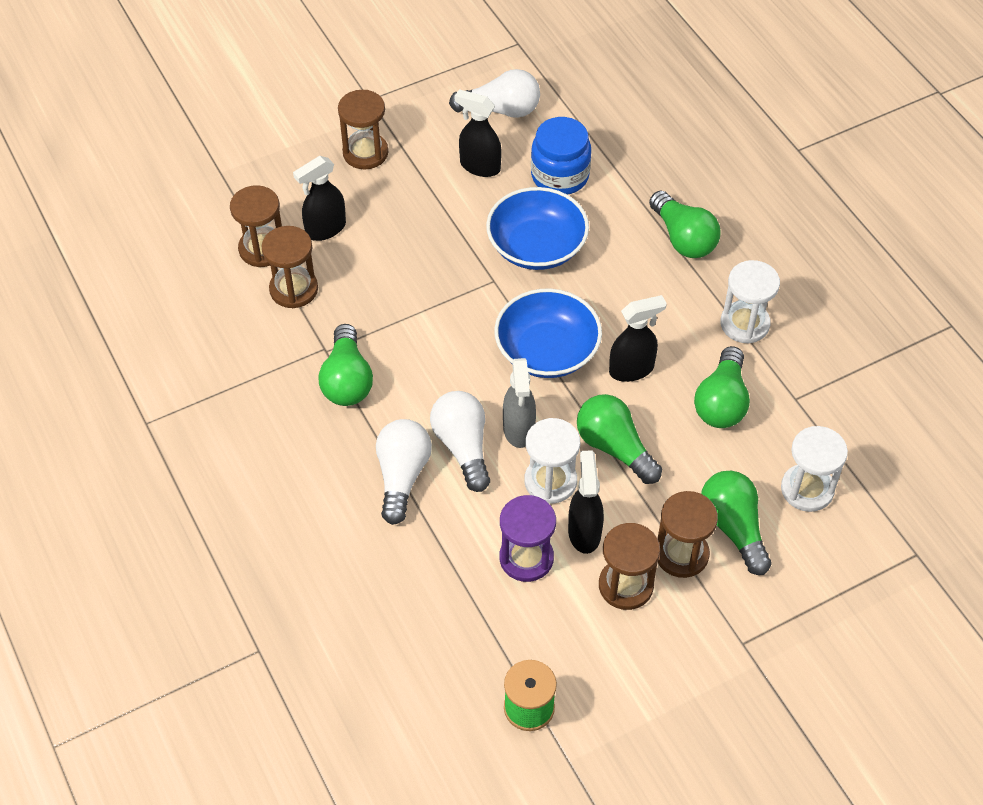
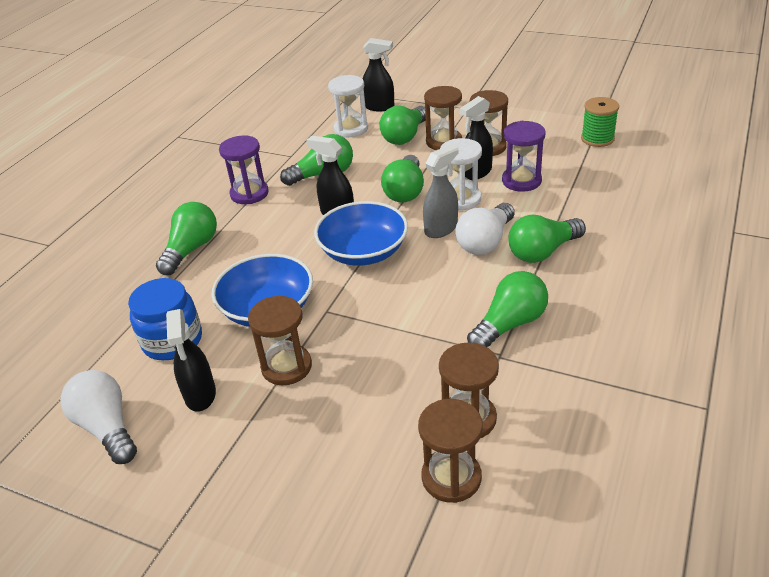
camera: 125 degrees left, 15 degrees down
black spray bottle [293,156,346,241] -> black spray bottle moved to [363,38,394,111]
brown hourglass [338,90,388,169] -> brown hourglass moved to [248,296,312,385]
white light bulb [376,419,432,525] -> green light bulb [508,215,586,263]
white hourglass [721,260,780,344] -> purple hourglass [219,135,269,204]

